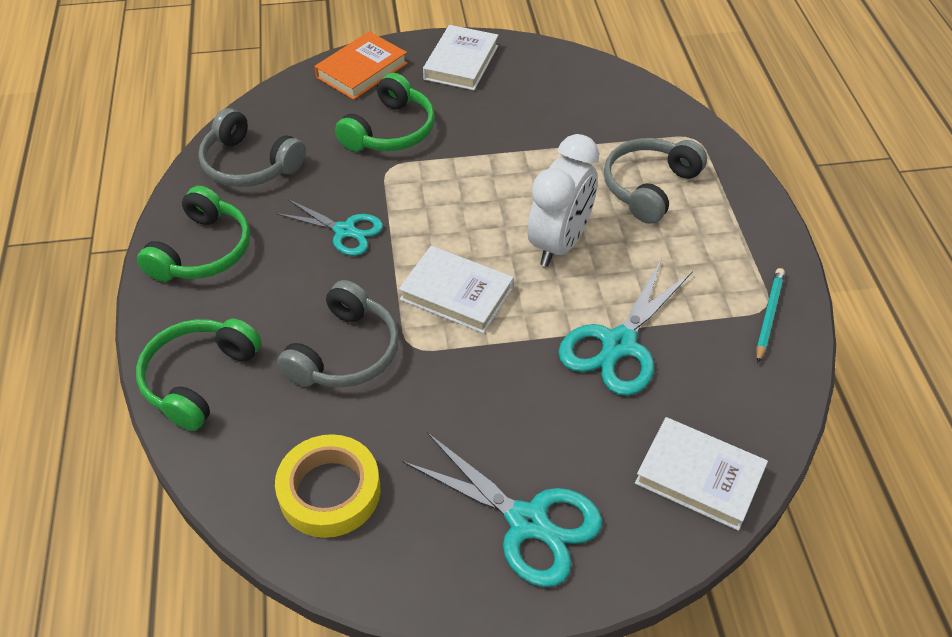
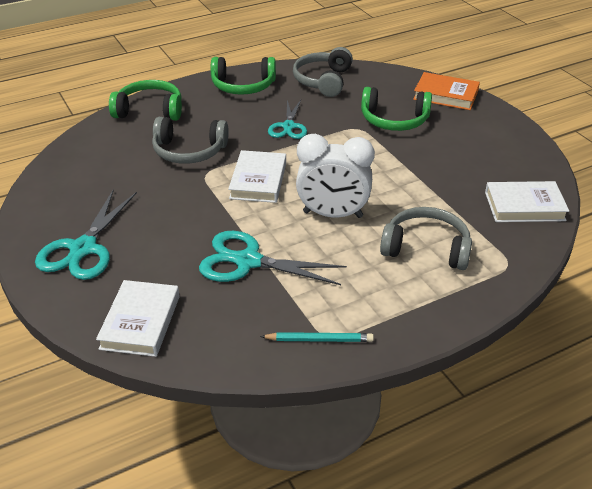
camera: 70 degrees right, 10 degrees down
yellow tape [275,434,380,538] -> none
white book [423,25,498,90] -> white book moved to [485,181,569,222]

